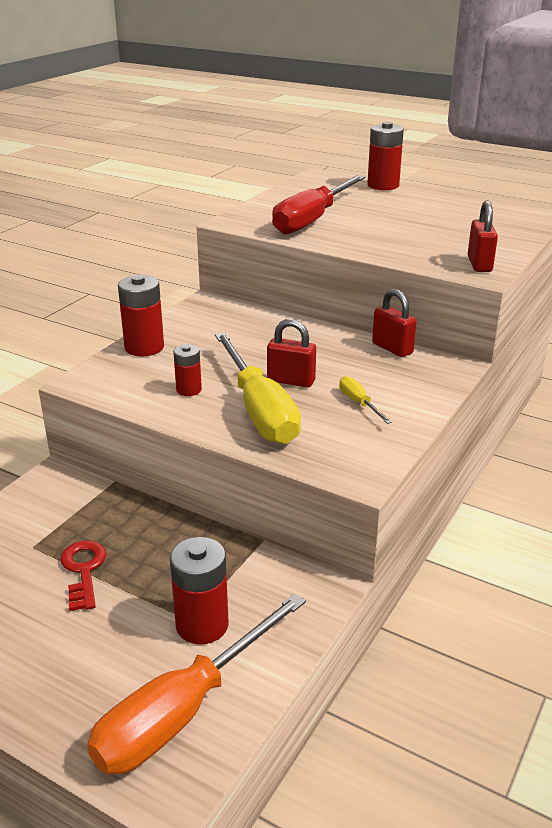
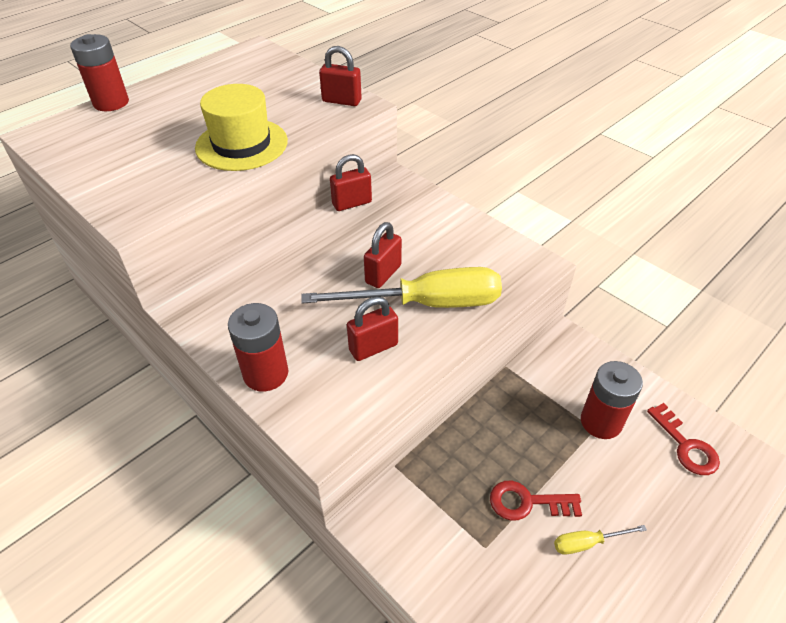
camera: 75 degrees left, 15 degrees up
orange screwdriver [87,594,306,774] -> red key [647,403,720,475]
red battery [173,344,202,396] -> red padlock [347,297,398,361]
red screwdriver [272,175,366,235] -> none
yellow screwdriver [339,376,392,424] -> yellow screwdriver moved to [554,525,647,555]
none -> yellow hat [195,84,288,171]

